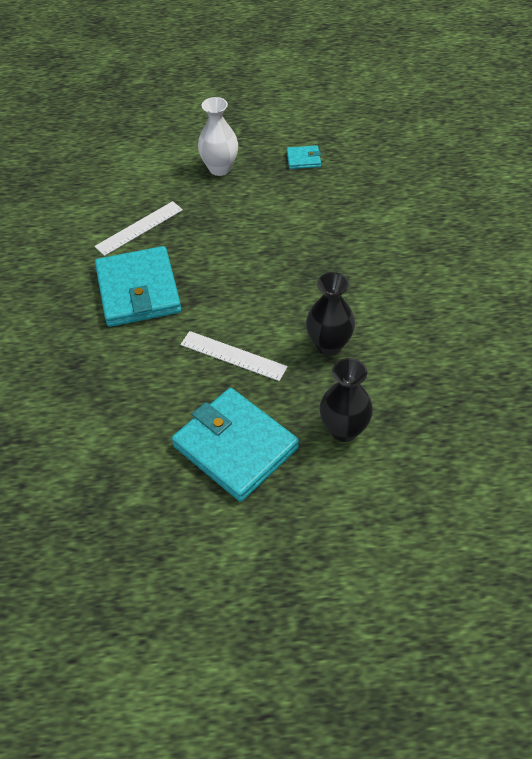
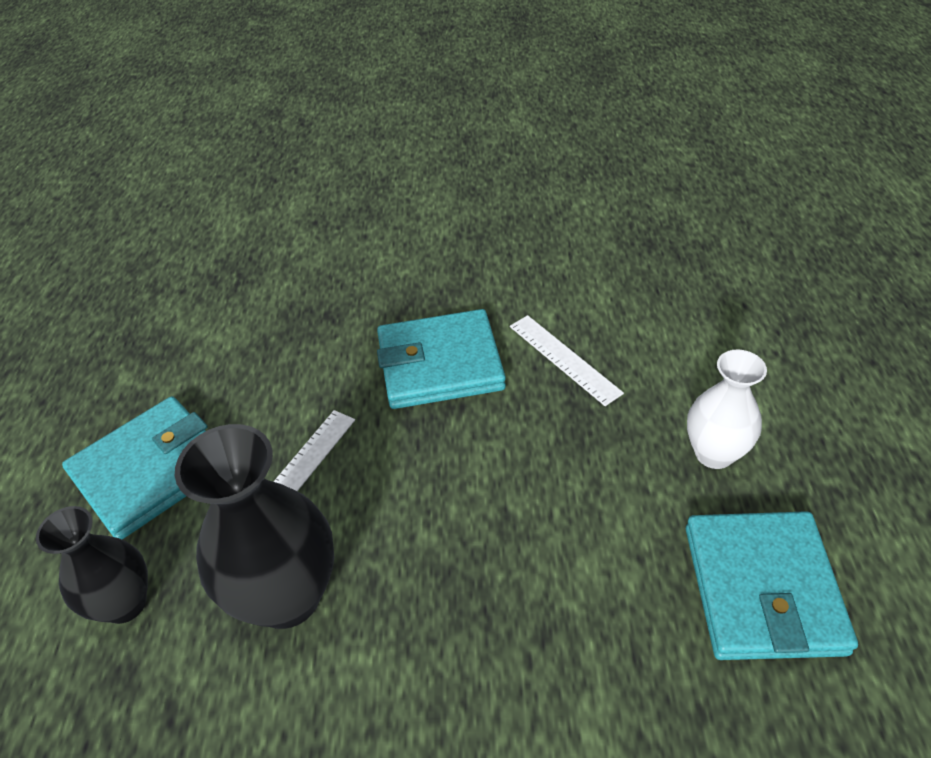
camera: 95 degrees right, 5 degrees down
turquoise wallet [287,145,321,169] -> turquoise wallet [686,511,858,660], size x2.29
black vase [306,272,355,356] -> black vase [175,424,334,629], size x1.60

